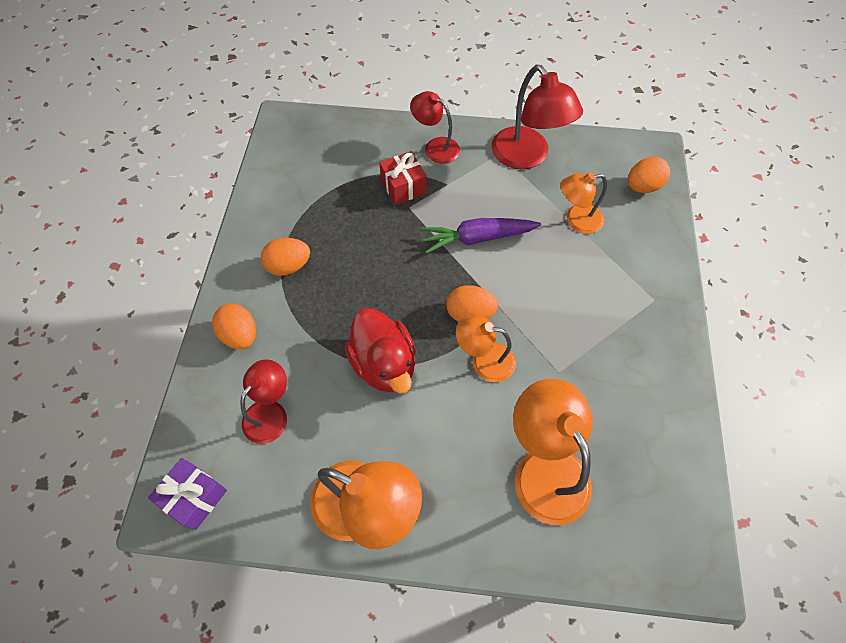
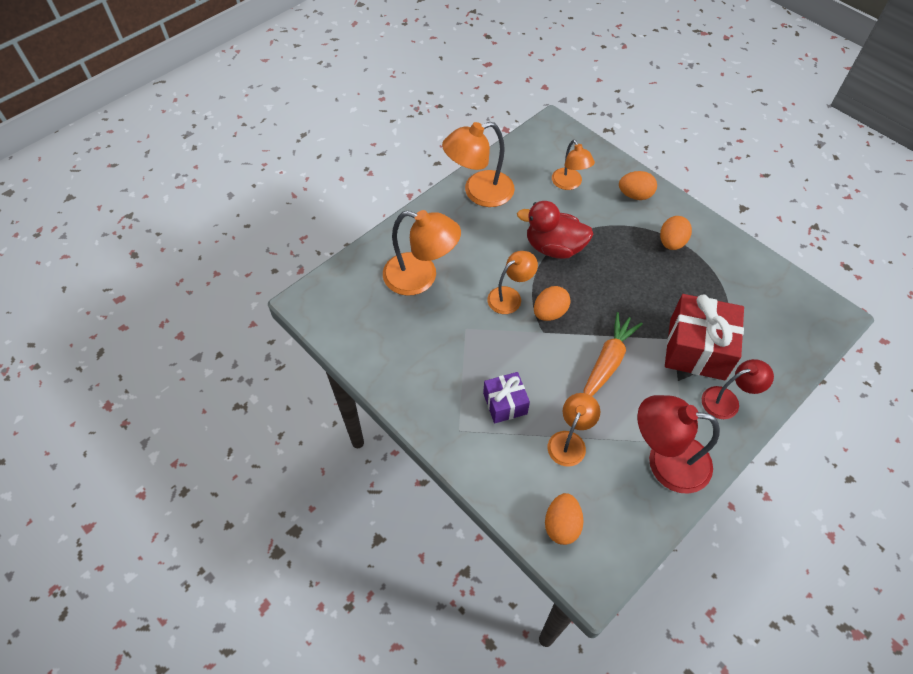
camera: 130 degrees right, 5 degrees down
purple gift [148,458,227,530] -> purple gift moved to [483,372,530,423]
red lamp [240,359,287,444] -> orange lamp [552,140,595,190]
red gift [379,151,427,205] -> red gift [665,294,744,380], size x1.77
purple carrot [420,218,541,254] -> orange carrot [583,312,643,396]

